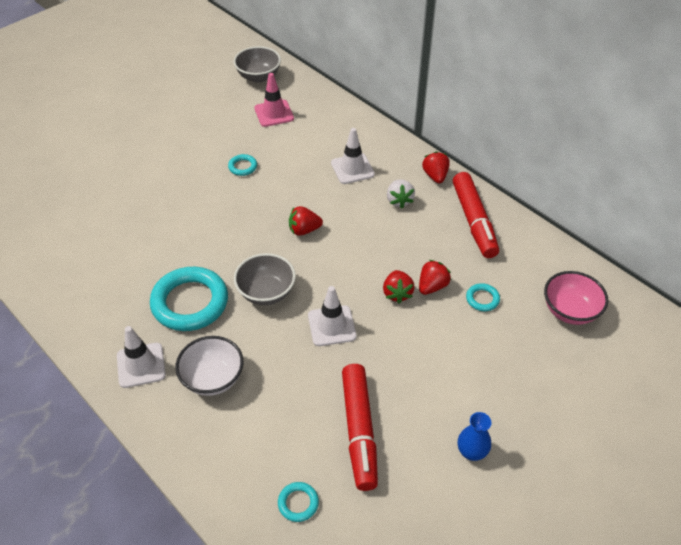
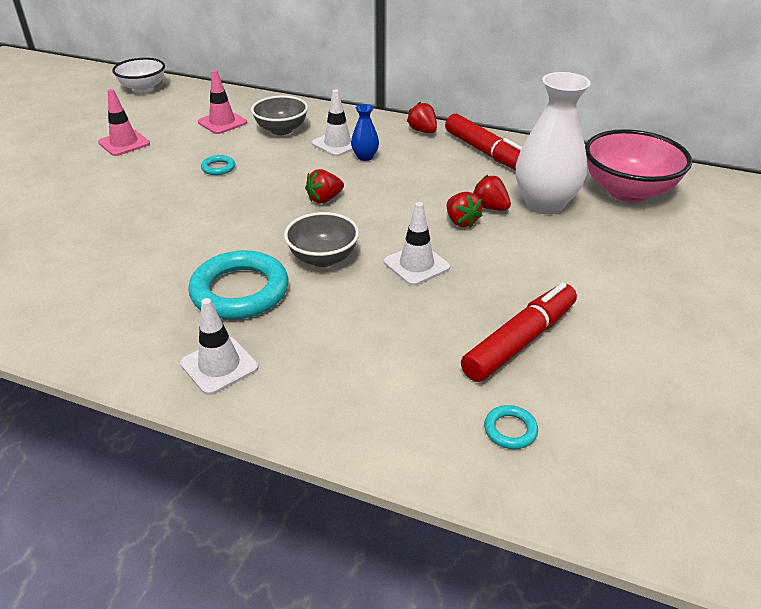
camera: 25 degrees left, 10 degrees down
white bowl [175,336,244,396] -> white bowl moved to [112,58,165,93]
grey bowl [234,46,281,83] -> grey bowl moved to [251,96,308,135]
red marker [342,364,378,491] -> red marker turned 105 degrees counterclockwise [461,282,577,382]
white strawberry [387,179,415,209] -> none
red strawberry [419,260,451,295] -> red strawberry turned 60 degrees counterclockwise [473,175,511,211]
blue vase [458,412,492,461] -> blue vase moved to [351,104,379,161]
turquoise ring [466,283,500,311] -> white vase [516,72,591,214]
pink bowl [544,271,608,325] -> pink bowl [585,129,692,202], size x1.56
none -> pink traffic cone [98,89,150,156]

